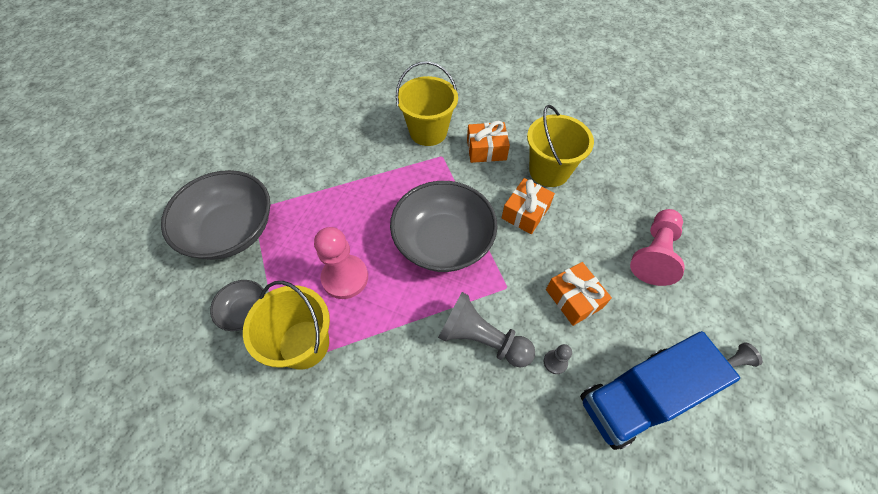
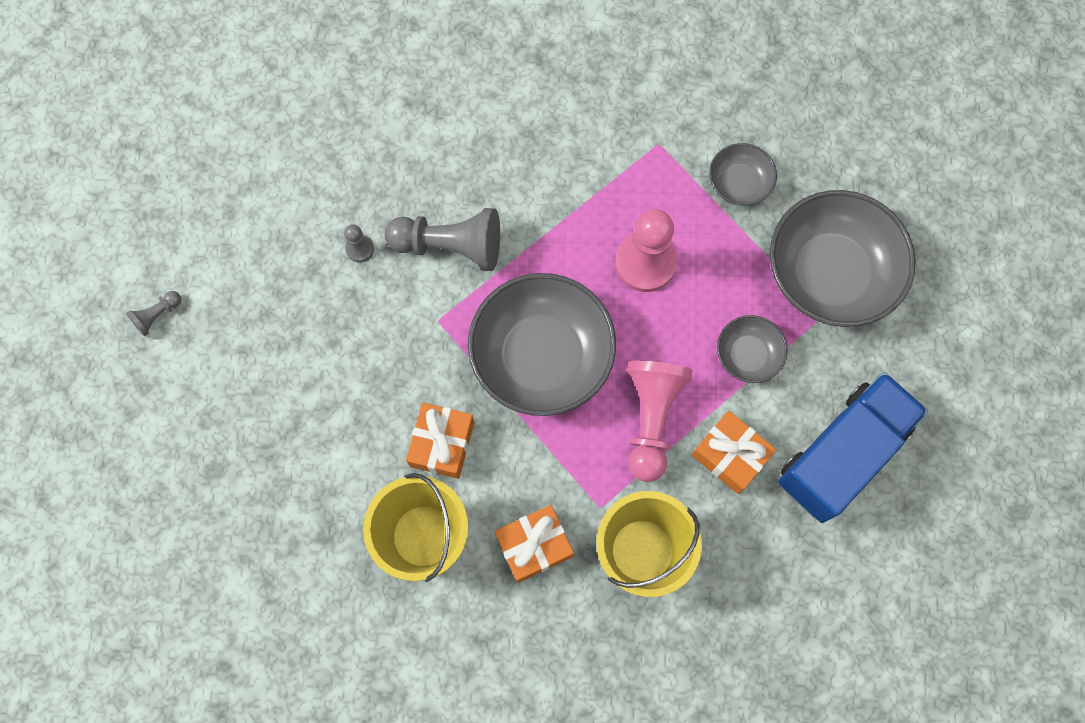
camera: 160 degrees right, 15 degrees up
yellow bucket [243,281,330,370] -> none
orange gift [546,262,612,326] -> orange gift moved to [692,411,776,494]
blue truck [580,331,740,450] -> blue truck moved to [778,372,928,523]
pink pawn [630,209,685,286] -> pink pawn moved to [627,360,693,482]
none -> grey bowl [717,315,788,383]

